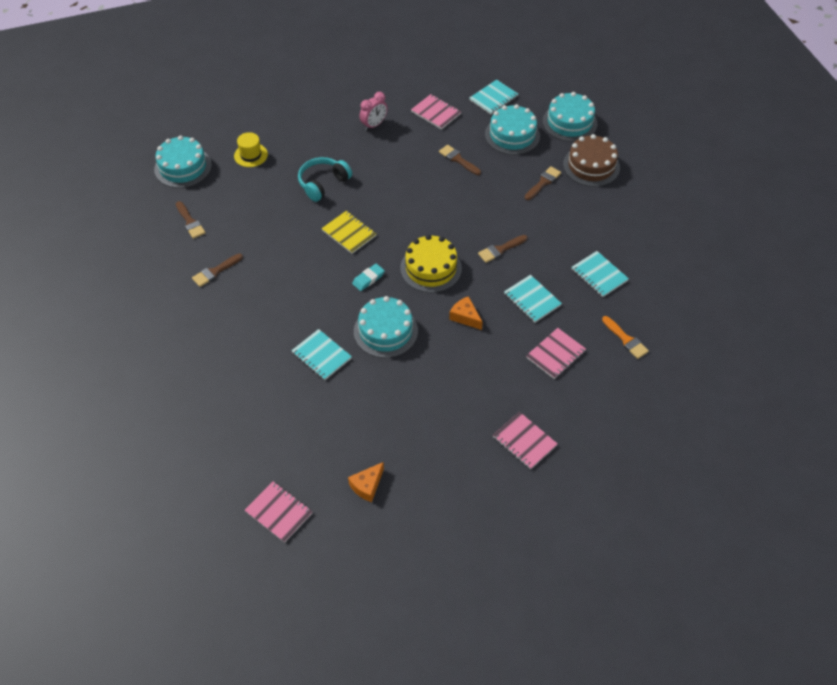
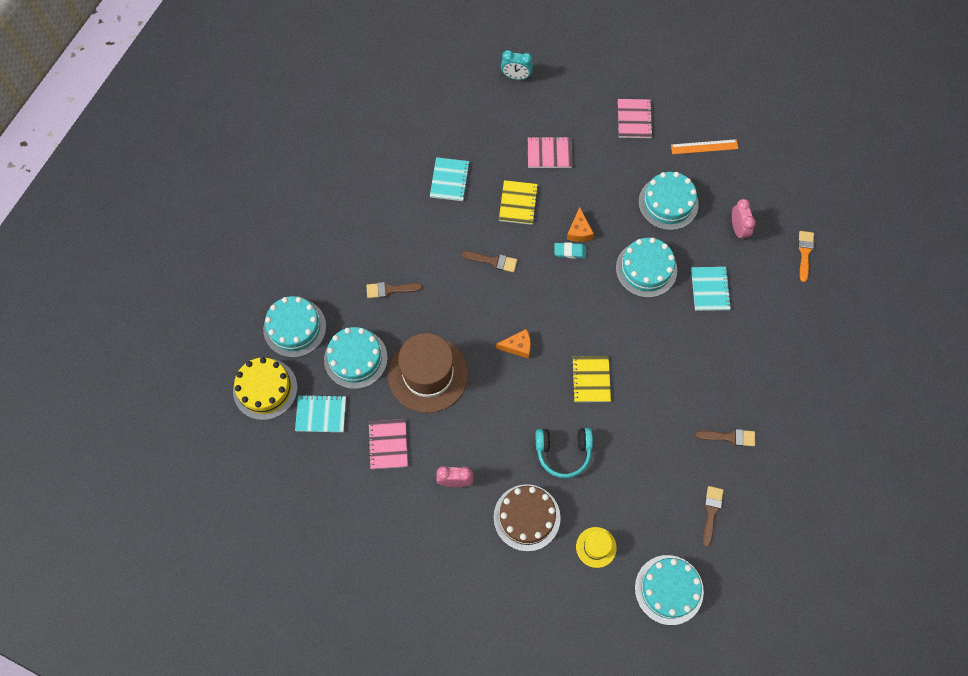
camera: 135 degrees left, 15 degrees up
pink notebook [245,481,313,543] -> none
orange cheese [348,462,384,502] -> orange cheese moved to [496,329,531,359]
turquoise eraser [352,264,385,291] -> turquoise eraser moved to [554,242,586,259]
yellow cake [400,235,462,293] -> yellow cake moved to [233,357,297,420]
brown brush [439,145,481,175] -> brown hat [388,333,469,413]
turquoise notebook [504,275,562,322] -> yellow notebook [499,180,538,225]
brown cake [563,134,620,187] -> brown cake moved to [493,484,561,551]
orange brush [602,316,649,359] -> orange brush moved to [798,231,814,282]
none -> turquoise clock [501,50,533,80]
none -> turquoise cake [639,172,699,230]
none -> orange ruler [671,139,738,154]
none -> pink clock [732,199,756,241]

